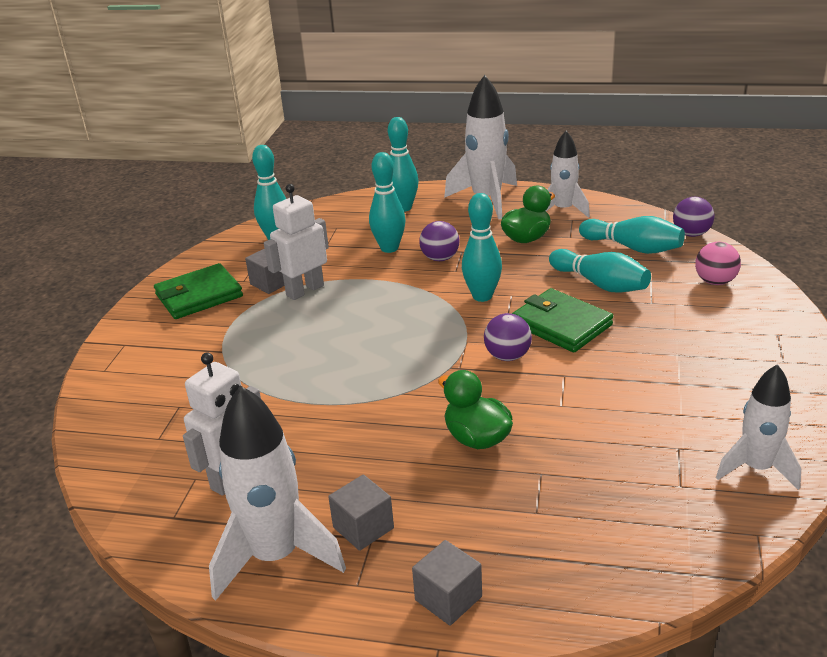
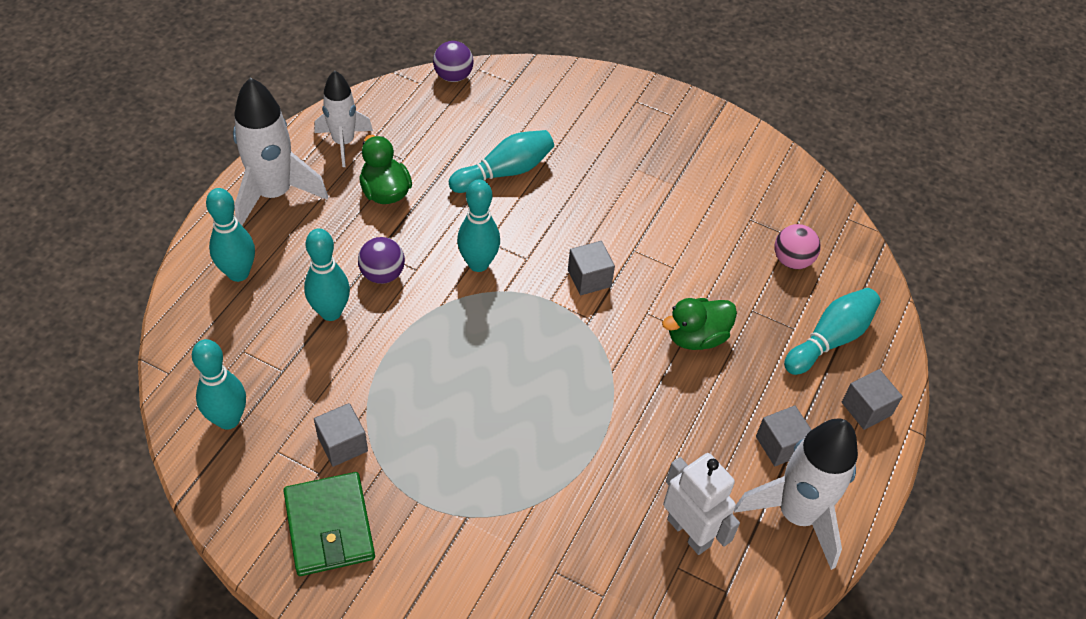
camera: 80 degrees left, 20 degrees up
white robot [264,184,329,300] -> none
purple ball [484,313,532,361] -> grey cube [568,241,615,295]
green wallet [512,288,613,352] -> none
turquoise bowling pin [579,216,685,254] -> turquoise bowling pin moved to [784,288,881,375]
pink ball [695,242,741,285] -> pink ball moved to [775,224,821,269]
white rocket [716,364,801,490] -> none

